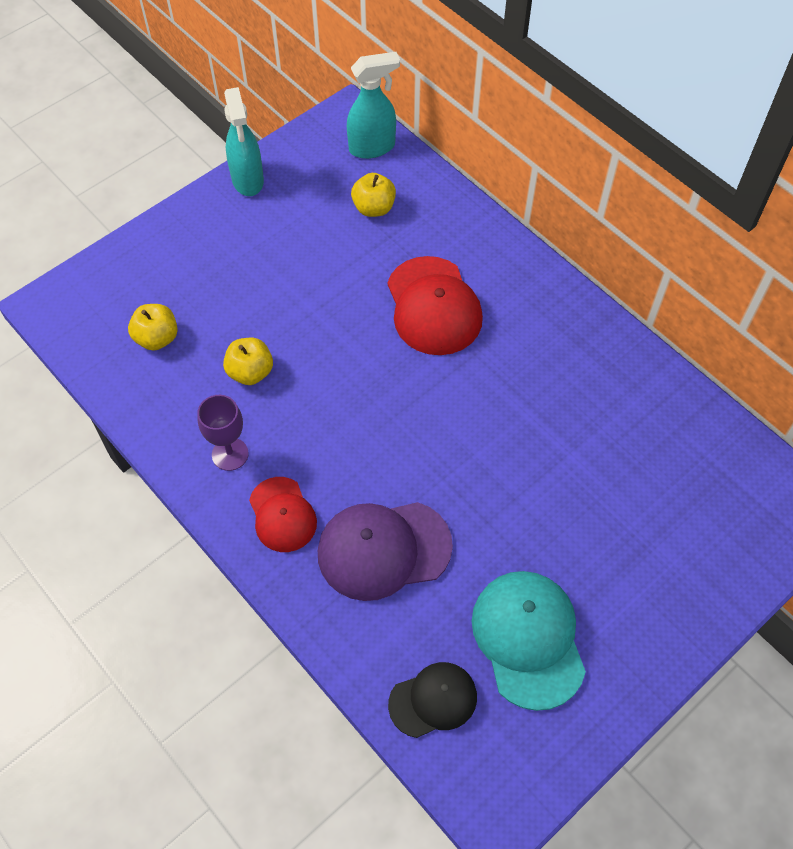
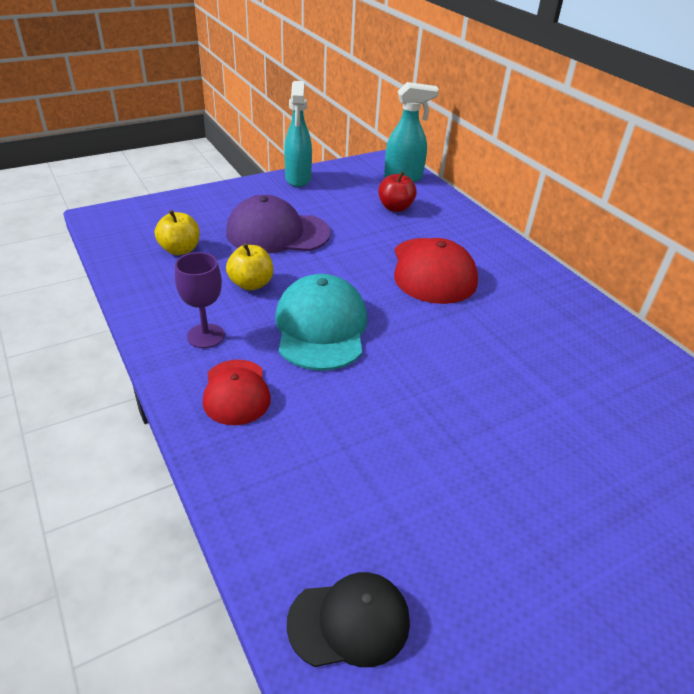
camera: 10 degrees right, 20 degrees down
purple cap [318,502,453,601] -> purple cap moved to [226,195,331,253]
yellow apple [351,173,396,217] -> red apple [378,171,417,212]
turquoise cap [472,571,586,711] -> turquoise cap moved to [275,274,367,371]

